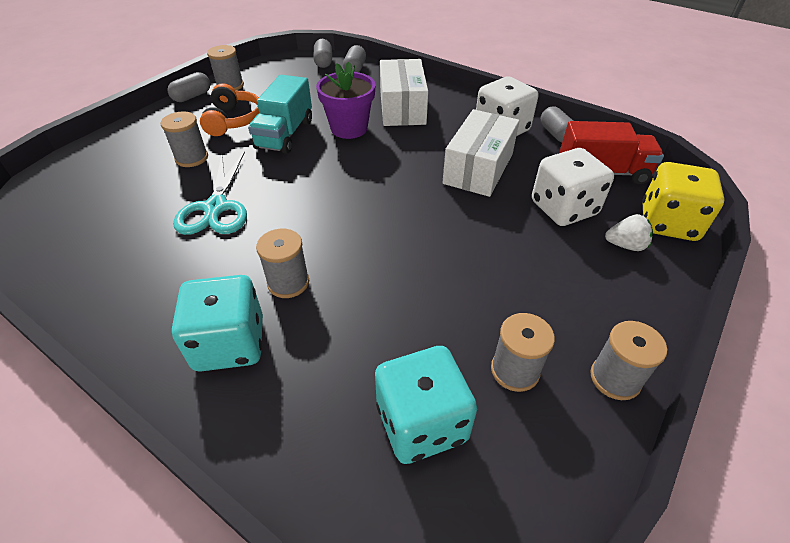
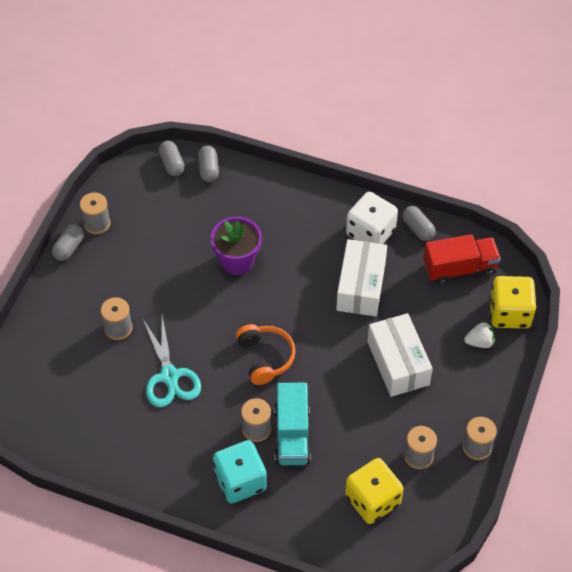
camera: 15 degrees left, 10 degrees up
orange headphones [200,83,259,136] -> orange headphones moved to [236,324,296,385]
turquoise truck [248,75,312,154] -> turquoise truck moved to [275,383,311,465]
turquoise dice [375,346,477,464] -> yellow dice [345,458,404,524]
white box [380,59,428,126] -> white box moved to [367,313,433,397]
white dice [532,148,614,226] -> none

